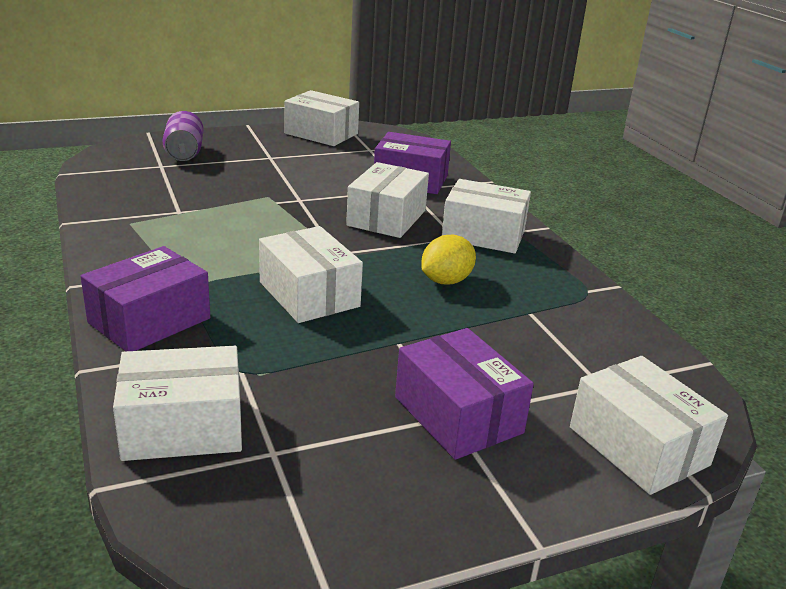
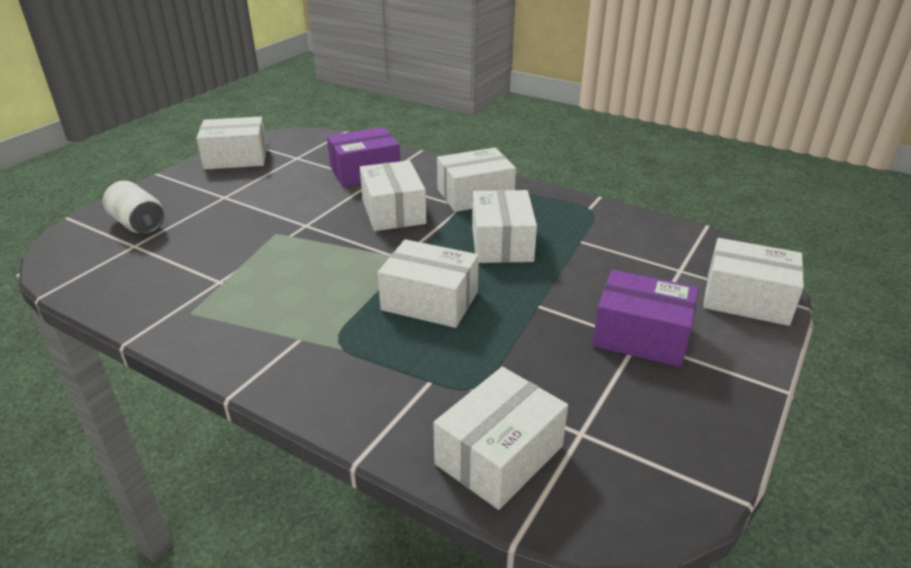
camera: 35 degrees left, 5 degrees up
purple box [81,246,210,351] -> none
purple can [163,111,204,161] -> white can [103,181,164,234]
yellow lemon [421,234,476,284] -> white box [472,190,537,263]

